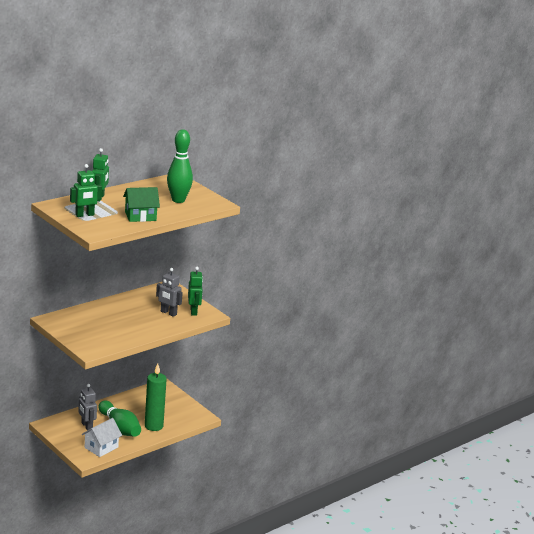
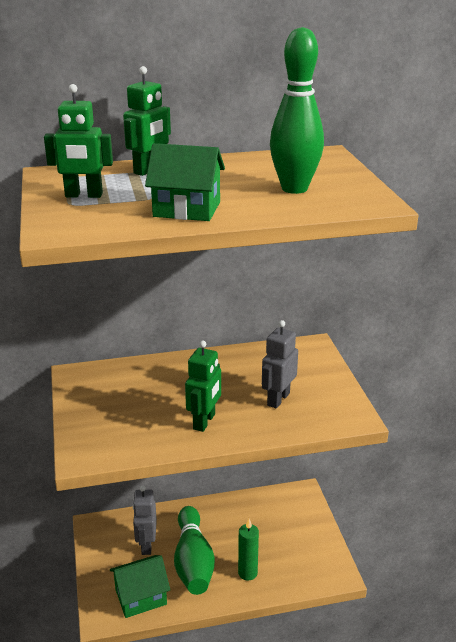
camera: 30 degrees right, 5 degrees up
white house [82,418,122,457] -> green house [110,555,170,618]
green candle [145,364,167,431] -> green candle [238,519,259,581], size x0.62
grey robot [156,268,183,317] -> grey robot turned 60 degrees clockwise [262,320,298,409]
green robot [188,267,203,316] -> green robot moved to [185,340,221,432]

